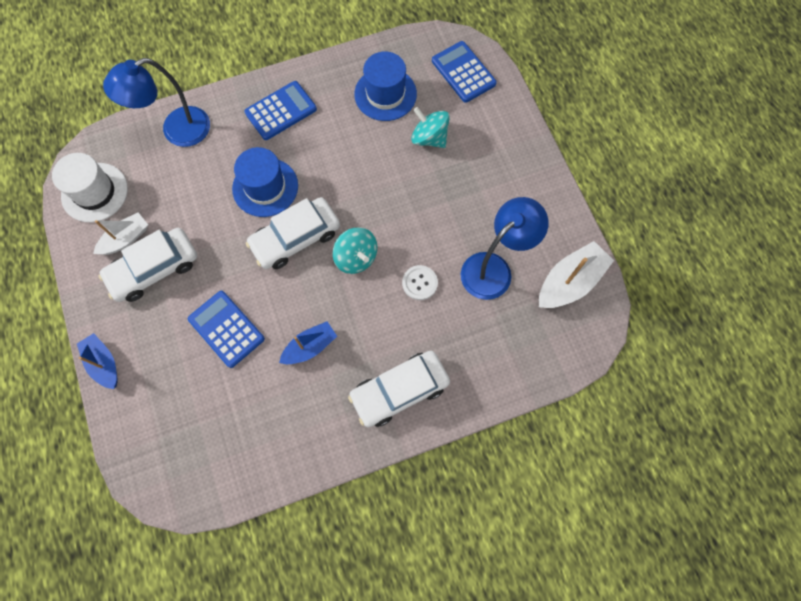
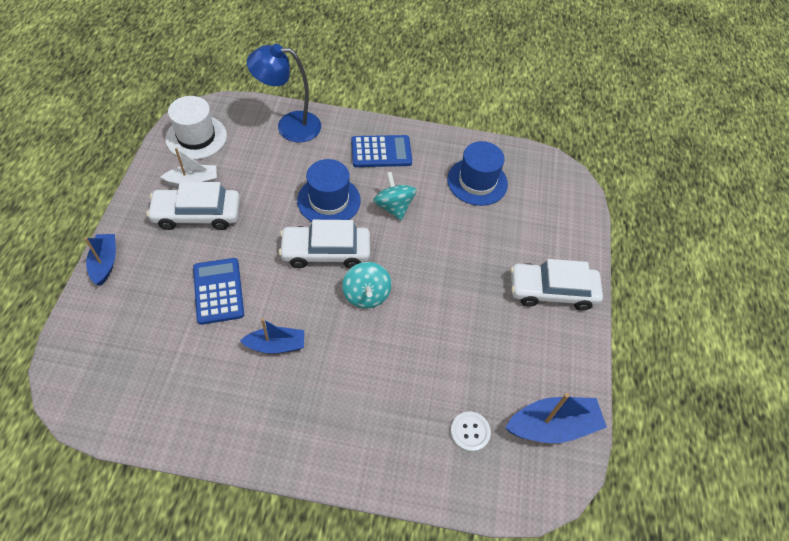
camera: 25 degrees right, 15 degrees down
white car [348,351,450,427] -> white car moved to [510,259,603,311]
white button [402,265,438,300] -> white button moved to [450,411,491,452]
turquoise spinning top [411,107,450,148] -> turquoise spinning top moved to [373,172,417,221]
blue calculator [432,41,497,103] -> none
blue lamp [461,197,548,300] -> none
white boat [539,241,614,308] -> blue boat [505,393,607,443]

